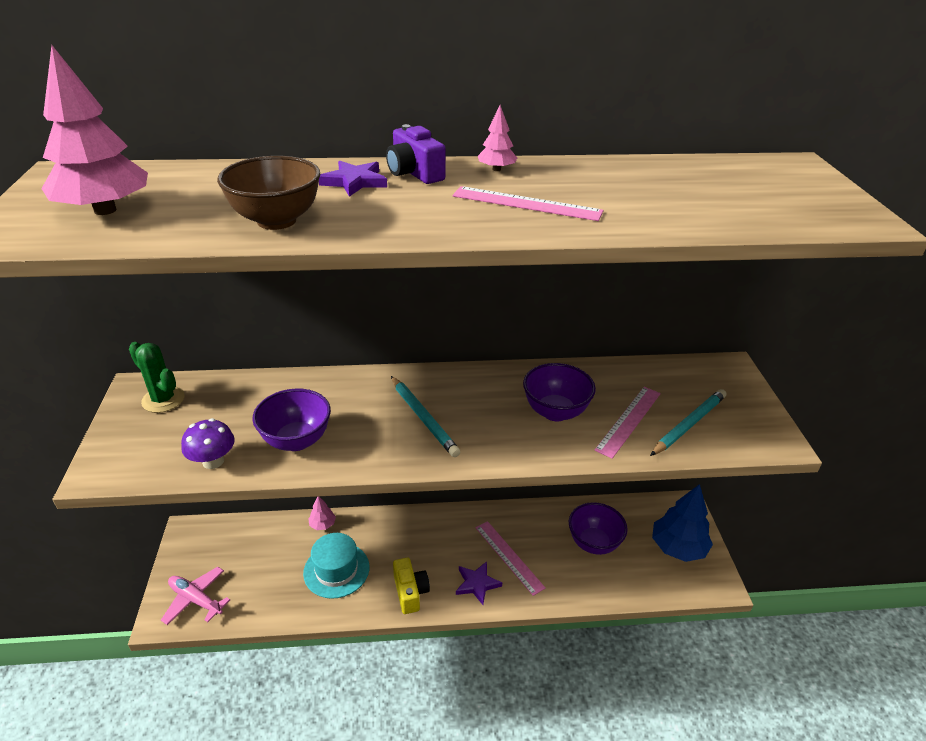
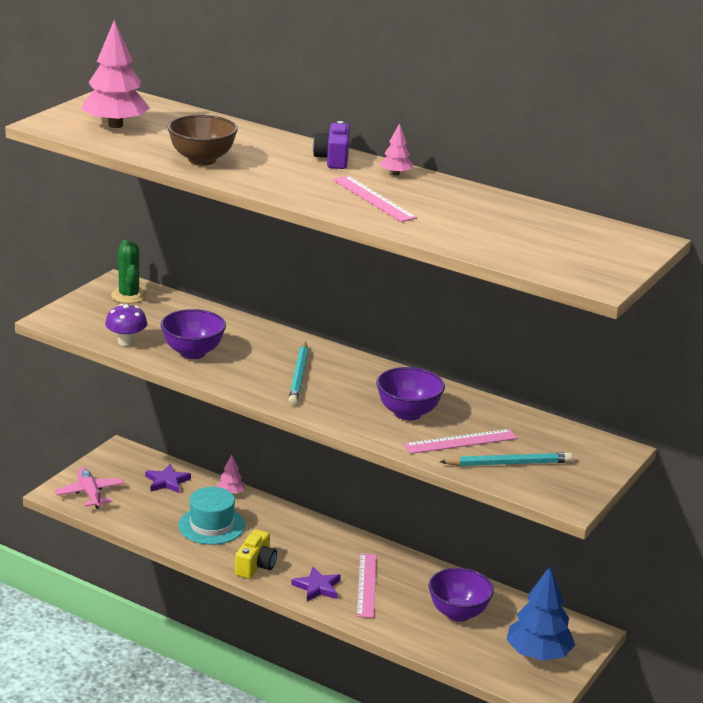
camera: 35 degrees right, 10 degrees down
purple star [319,161,387,197] -> purple star moved to [145,464,191,493]

